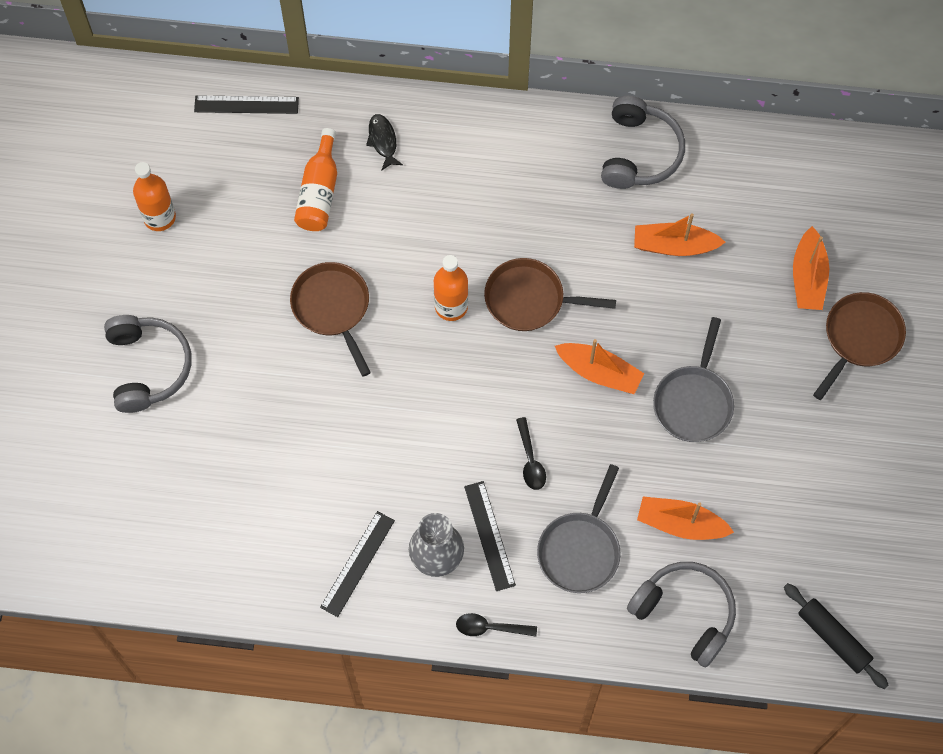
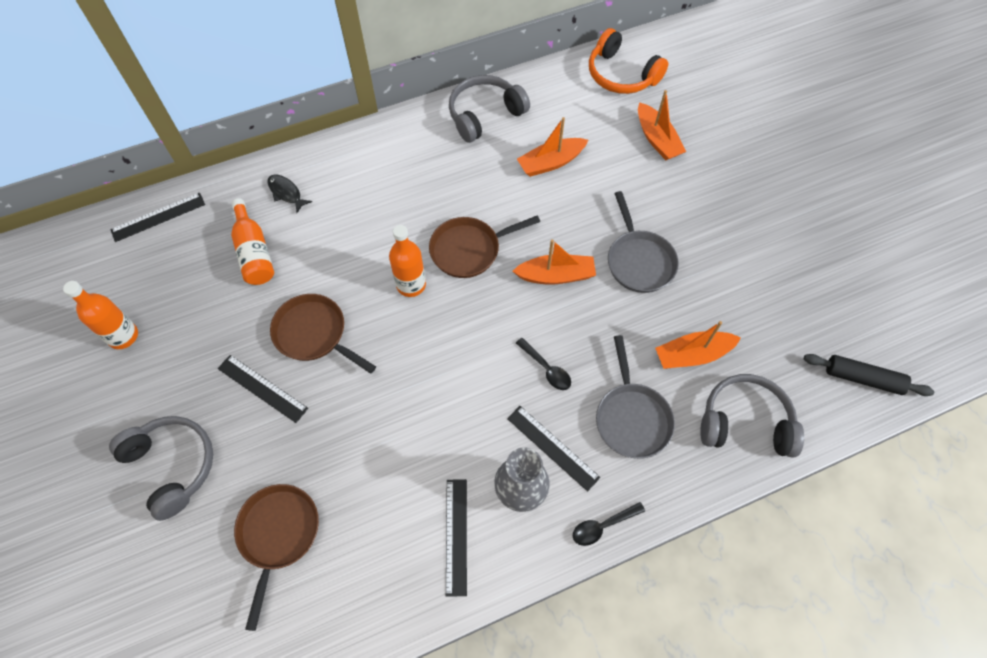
camera: 30 degrees left, 5 degrees down
grey headphones [601,96,685,189] -> grey headphones turned 105 degrees counterclockwise [449,75,530,143]
brown pan [813,292,906,400] -> brown pan moved to [234,484,319,631]
none -> black ruler [218,355,308,423]
none -> orange headphones [589,28,668,94]

